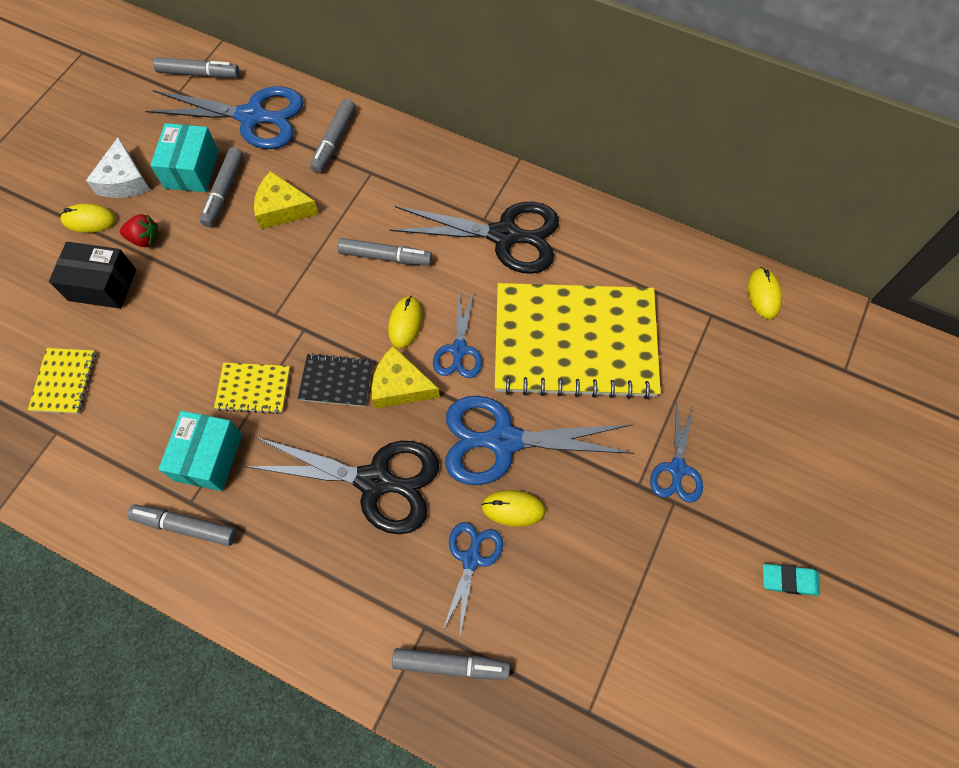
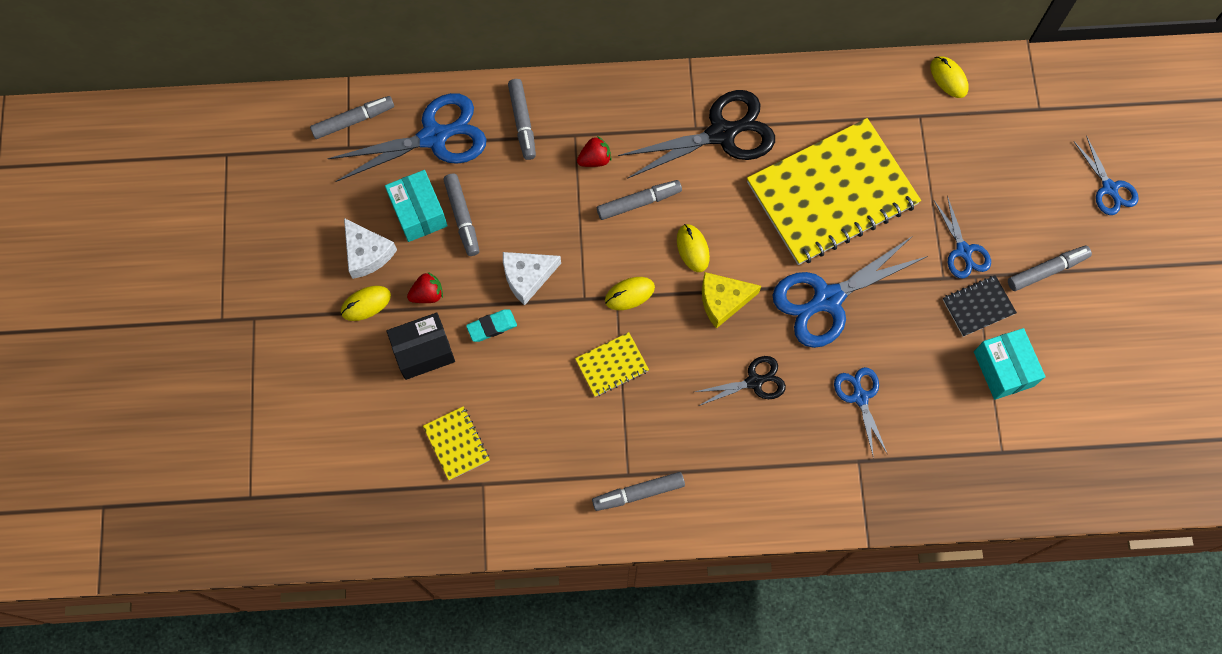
camera: 30 degrees left, 5 degrees up
turquoise box [158,411,242,491] -> turquoise box moved to [974,328,1045,400]
black scissors [245,437,439,534] -> black scissors [695,356,786,406], size x0.55
yellow cheese [254,171,319,229] -> none
black notebook [298,353,373,407] -> black notebook moved to [943,275,1017,337]
grey marker [392,648,510,680] -> grey marker moved to [1008,246,1092,291]
blue scissors [433,290,482,378] -> blue scissors moved to [1074,135,1139,215]
yellow mouse [481,490,546,527] -> yellow mouse moved to [605,277,655,310]
turquoise eraser [763,564,820,596] -> turquoise eraser moved to [466,309,517,342]
none -> white cheese [503,252,561,305]
none -> red strawberry [577,136,611,167]

